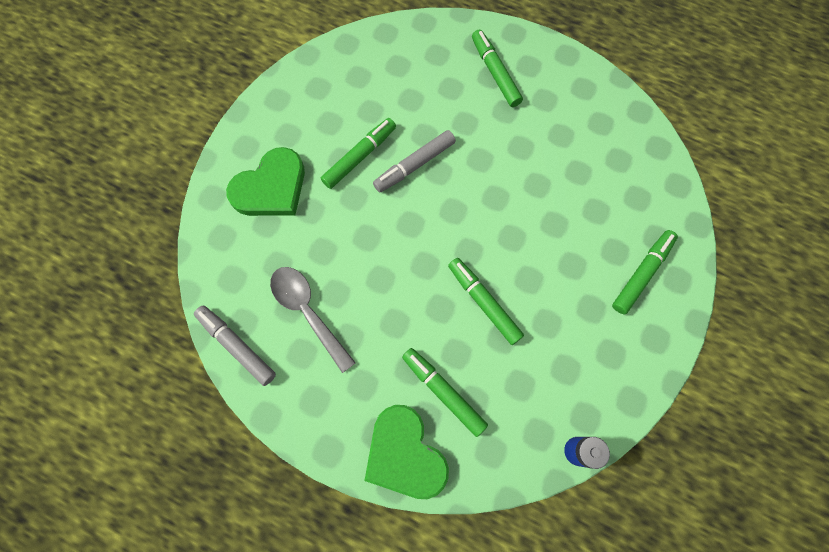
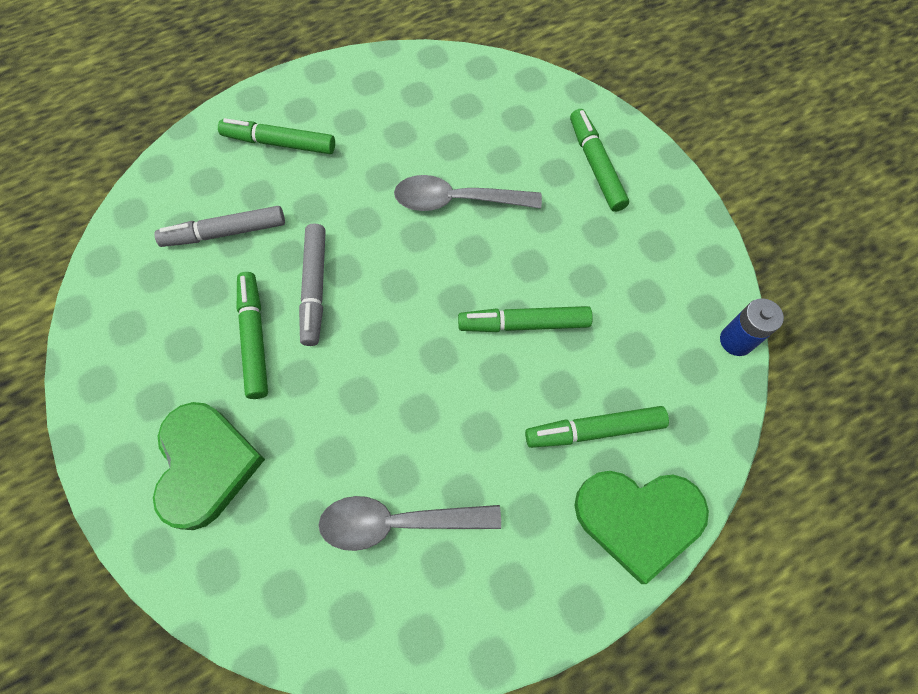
camera: 55 degrees left, 5 degrees down
grey marker [194,306,276,386] -> grey marker moved to [154,206,285,247]
none -> grey spoon [394,175,542,211]

